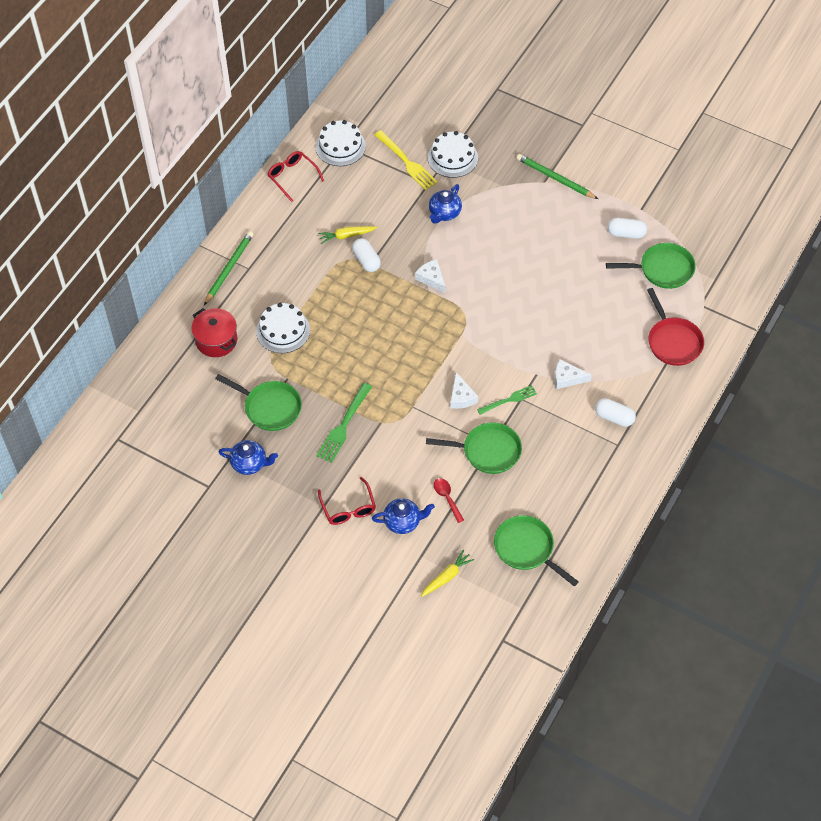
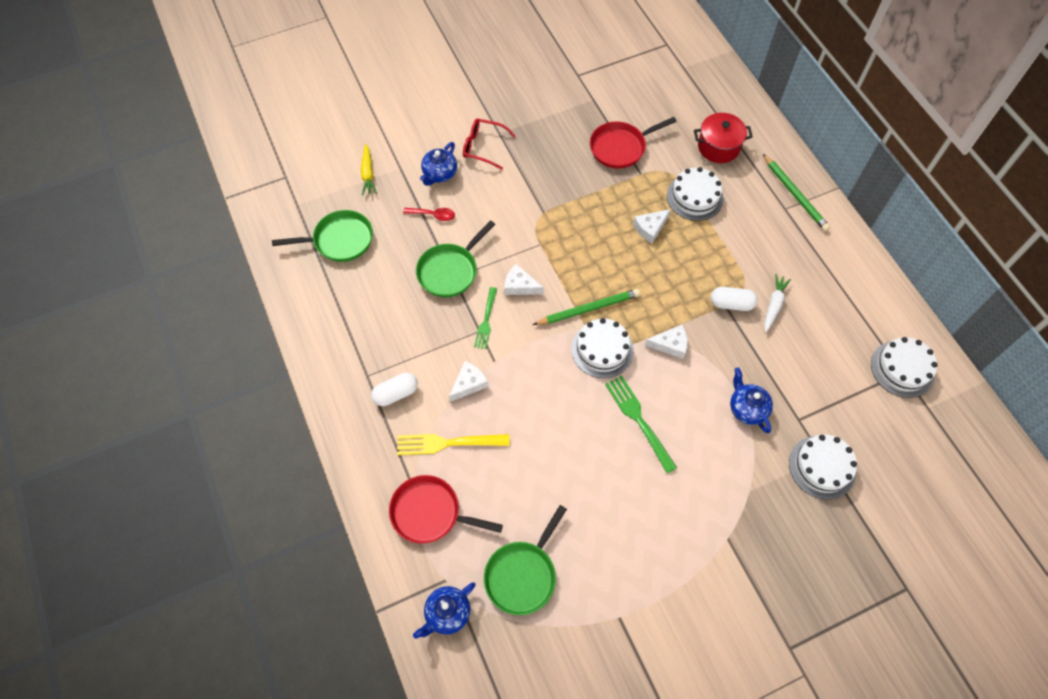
camera: 125 degrees right, 5 degrees up
green pan [215,374,302,431] -> red pan [590,117,677,169]
blue teapot [219,440,278,475] -> blue teapot moved to [413,582,476,639]
red glasses [267,151,324,202] -> none
green fork [316,383,372,463] -> green fork moved to [605,375,677,473]
yellow carrot [318,226,377,244] -> white carrot [764,274,791,333]
yellow fork [374,130,438,190] -> yellow fork moved to [397,434,510,455]
green pencil [516,154,598,199] -> green pencil moved to [533,289,640,325]
white capsule [608,218,647,239] -> none
none -> white cake [571,318,634,378]
none -> white cheese [633,209,671,243]

